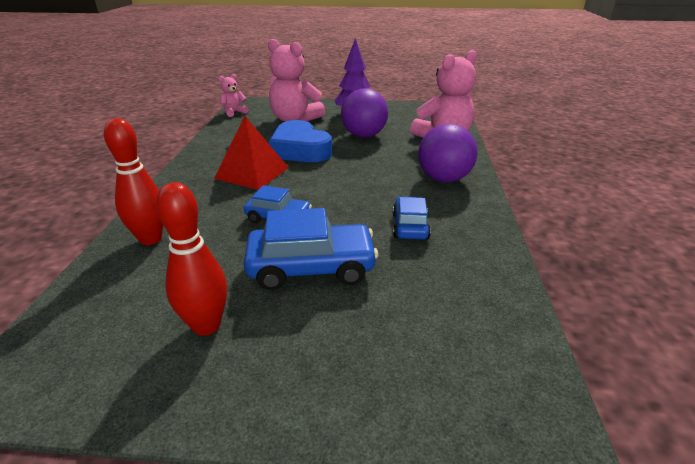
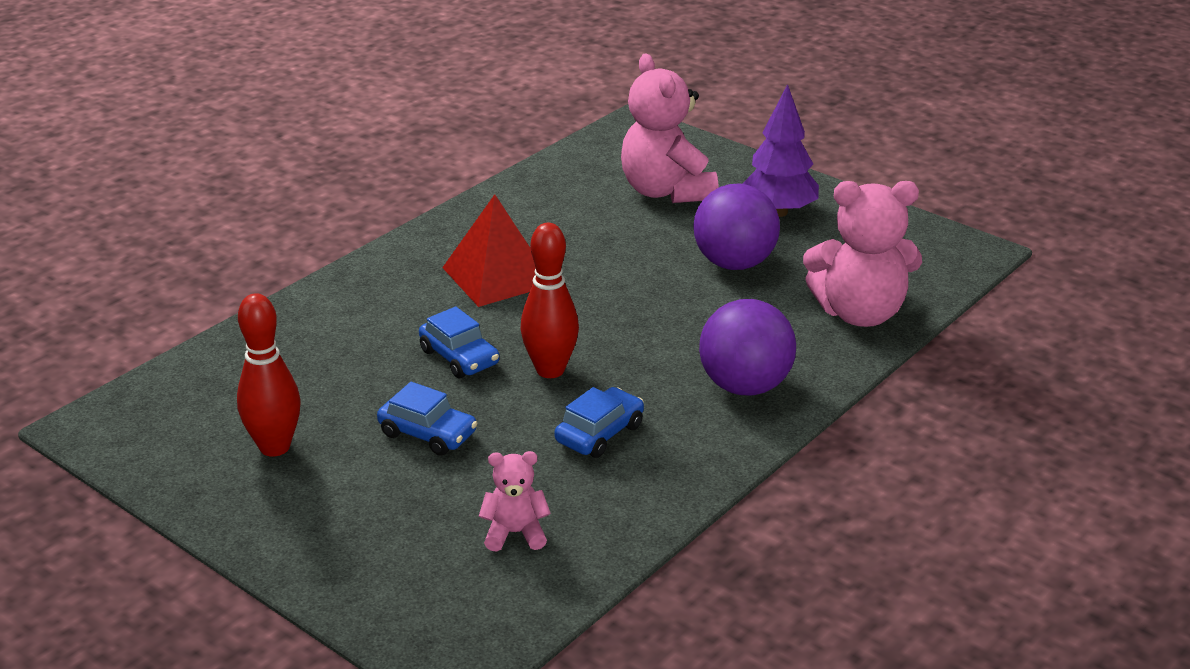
camera: 35 degrees right, 0 degrees up
red bowling pin [104,118,164,245] -> red bowling pin moved to [520,223,579,378]
pink teddy bear [219,74,249,117] -> pink teddy bear moved to [479,451,551,552]
blue car [244,208,378,290] -> blue car [377,382,478,456], size x0.60
blue heart [269,120,332,162] -> none

